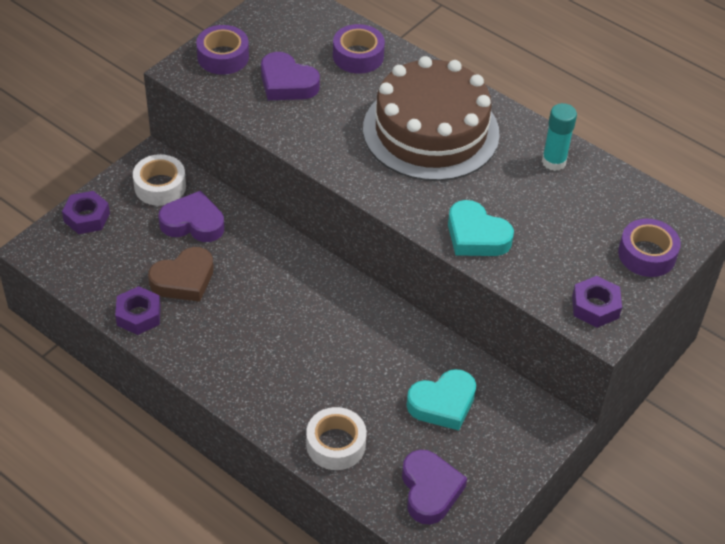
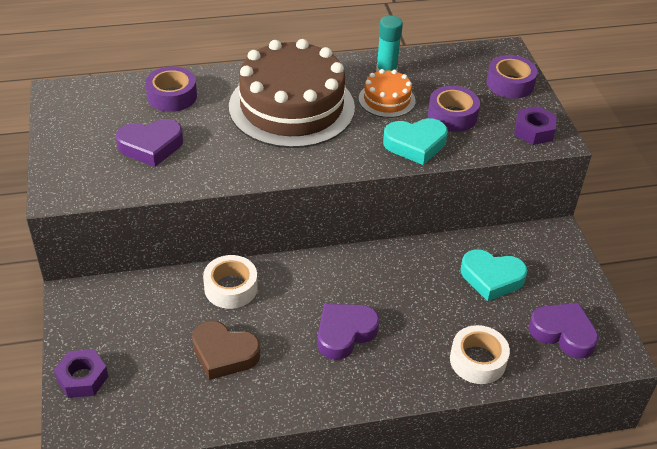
camera: 50 degrees left, 5 degrees down
purple nut [115,286,161,335] -> none
white tape [133,154,186,206] -> white tape moved to [203,255,258,309]
brown heart [148,247,214,302] -> brown heart turned 105 degrees clockwise [192,321,260,380]
purple heart [158,191,224,242] -> purple heart moved to [318,304,380,360]
purple tape [196,25,249,75] -> purple tape moved to [428,86,480,132]
turquoise heart [406,369,476,431] -> turquoise heart turned 90 degrees clockwise [461,249,527,301]
none -> orange cake [359,69,416,118]

